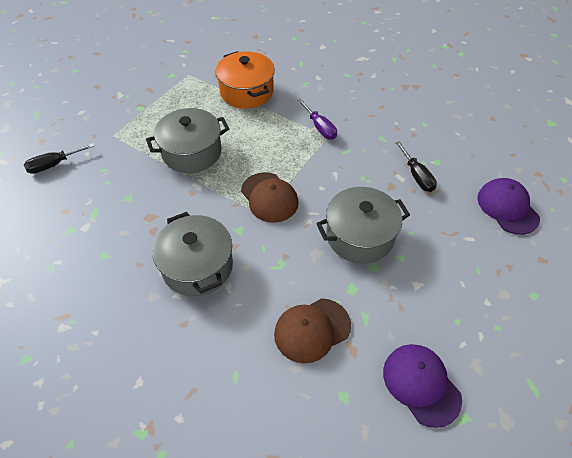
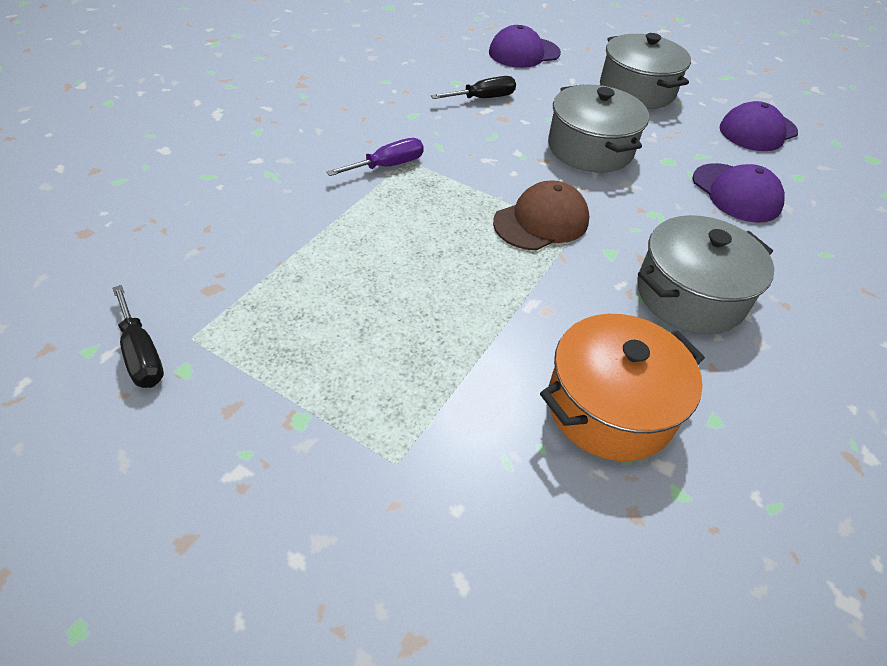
camera: 95 degrees left, 5 degrees down
black screwdriver [24,143,94,174] -> black screwdriver moved to [112,285,164,388]
grey pot [146,108,229,173] -> grey pot moved to [600,33,691,109]
orange pot [216,51,275,108] -> orange pot moved to [540,314,705,461]
brown cap [274,298,351,363] -> purple cap [692,163,785,223]

